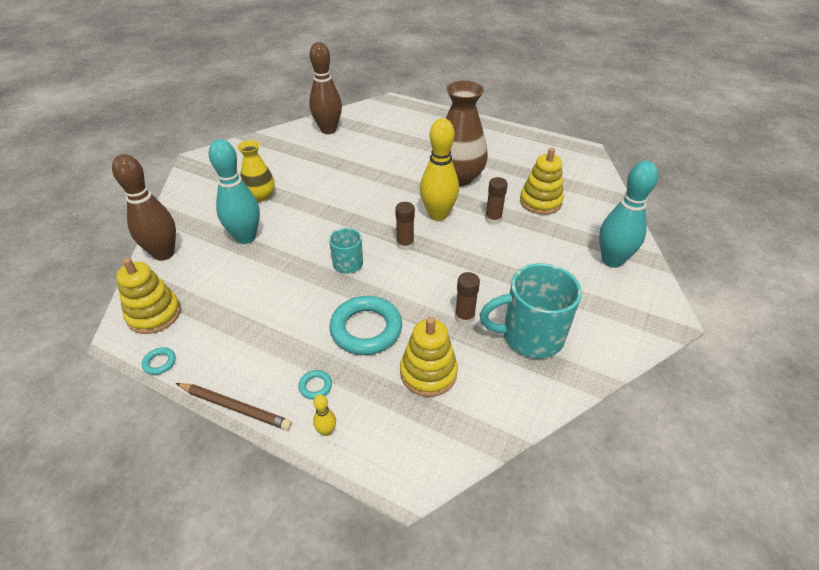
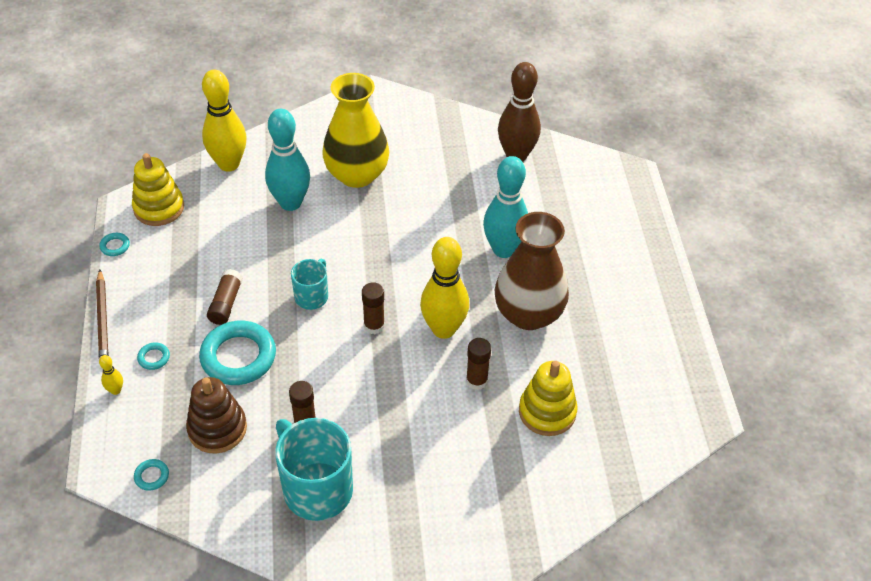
camera: 55 degrees right, 5 degrees up
brown bowling pin [112,154,176,261] -> yellow bowling pin [202,69,247,172]
yellow vase [237,140,275,202] -> yellow vase [322,73,389,188], size x1.69
yellow stacking toy [400,317,458,397] -> brown stacking toy [186,377,247,454]
turquoise bowling pin [599,161,658,268] -> turquoise bowling pin moved to [483,156,528,258]
none -> turquoise ring [134,459,169,491]
none -> brown glue stick [207,269,243,325]

